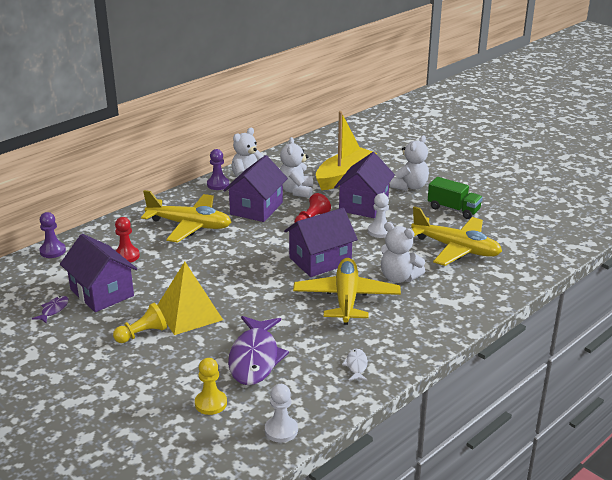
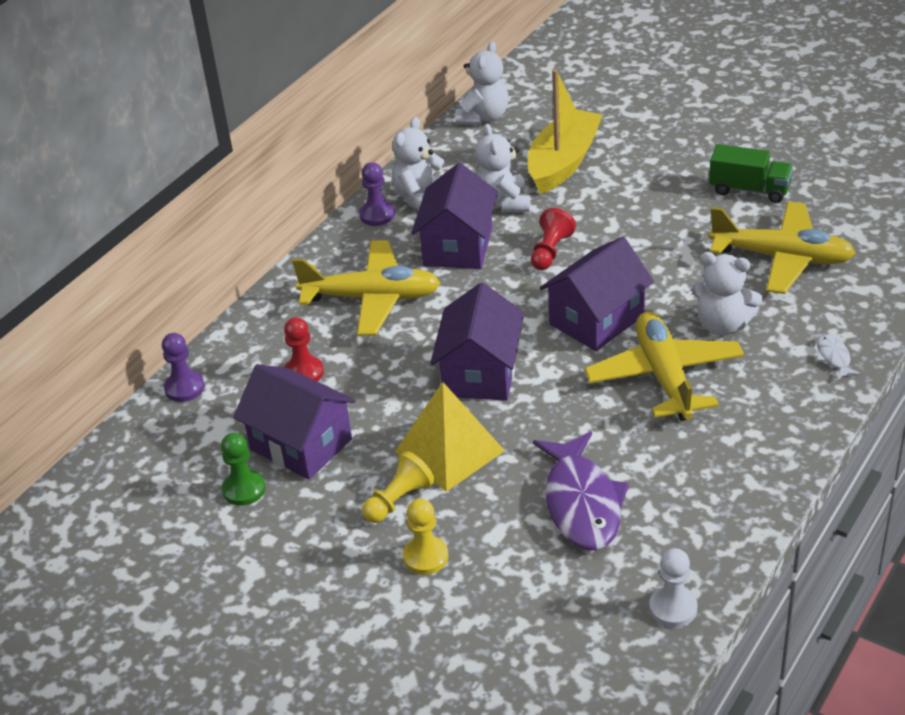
camera: 10 degrees left, 10 degrees up
purple fish [32,296,69,323] -> green pawn [221,433,266,506]
yellow pawn [195,358,227,415] -> yellow pawn moved to [403,499,449,575]
purple house [334,152,395,218] -> purple house moved to [430,283,524,401]
white fish [342,349,368,381] -> white fish moved to [817,335,861,380]
white pawn [368,193,389,238] -> none
white teddy bear [390,135,429,191] -> white teddy bear moved to [455,41,509,125]

